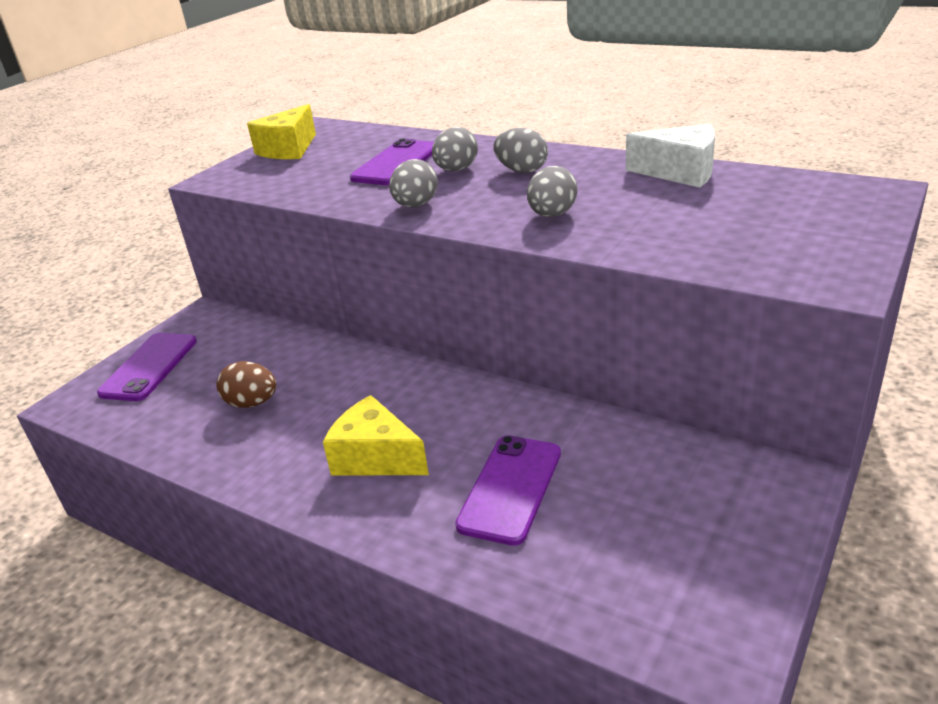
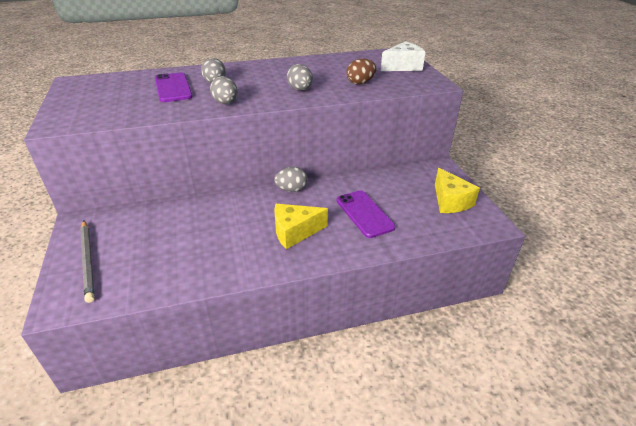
camera: 50 degrees left, 5 degrees up
purple phone [97,333,197,401] -> grey pencil [80,220,94,303]
brown egg [217,361,276,408] -> brown egg moved to [346,58,376,84]
yellow cheese [247,104,316,159] -> yellow cheese moved to [435,168,480,213]
grey egg [494,128,548,173] -> grey egg moved to [274,167,308,192]
white cheese [626,124,715,188] -> white cheese moved to [381,41,425,71]

